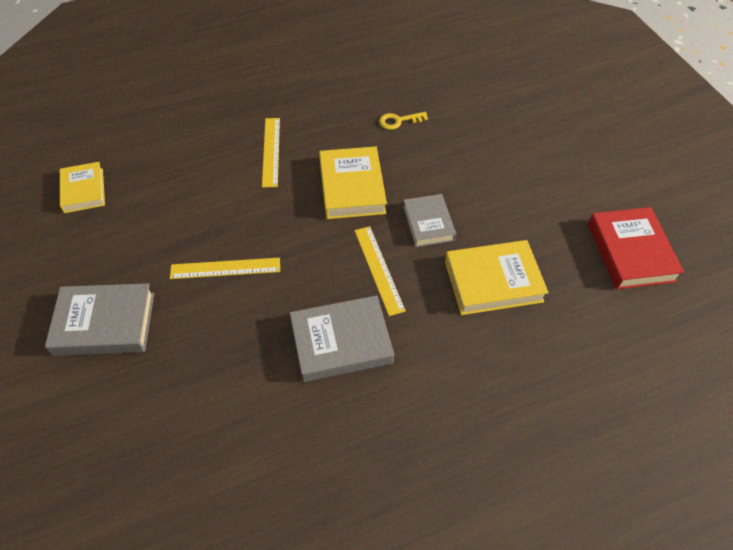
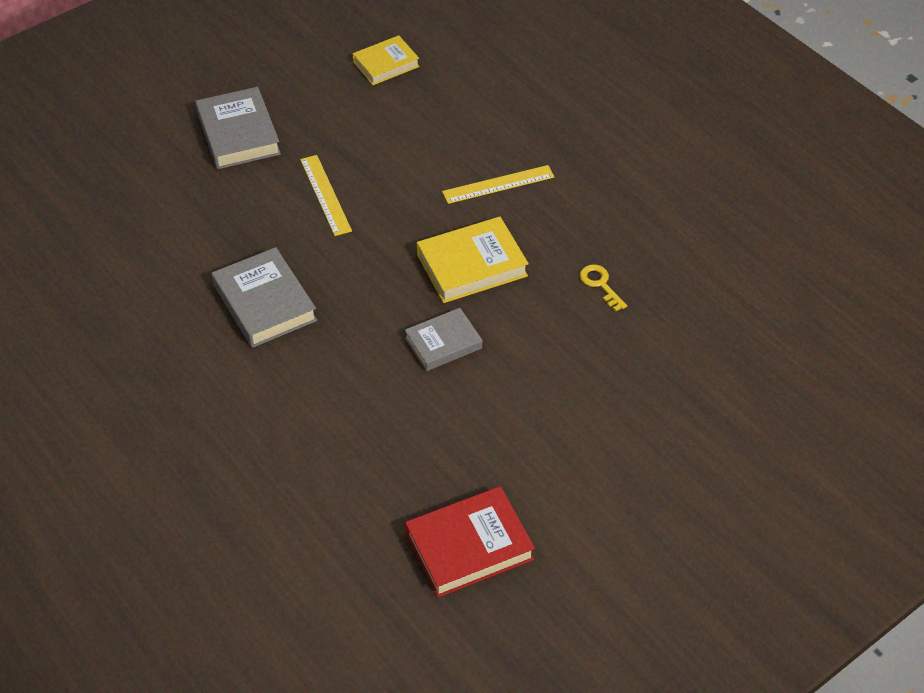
camera: 75 degrees right, 5 degrees down
yellow ruler [354,226,406,316] -> none
yellow book [445,240,549,315] -> none

